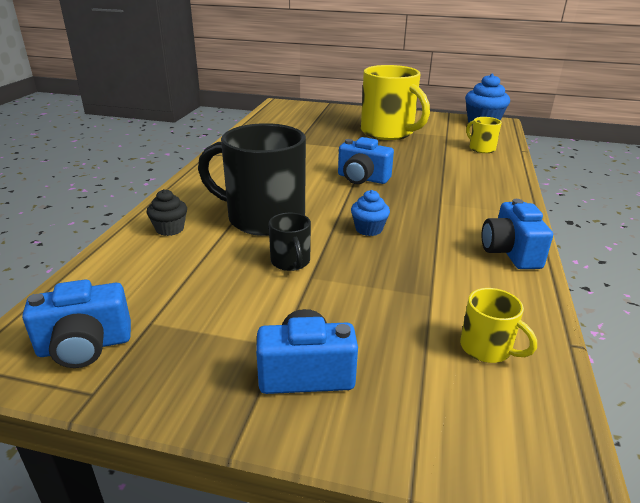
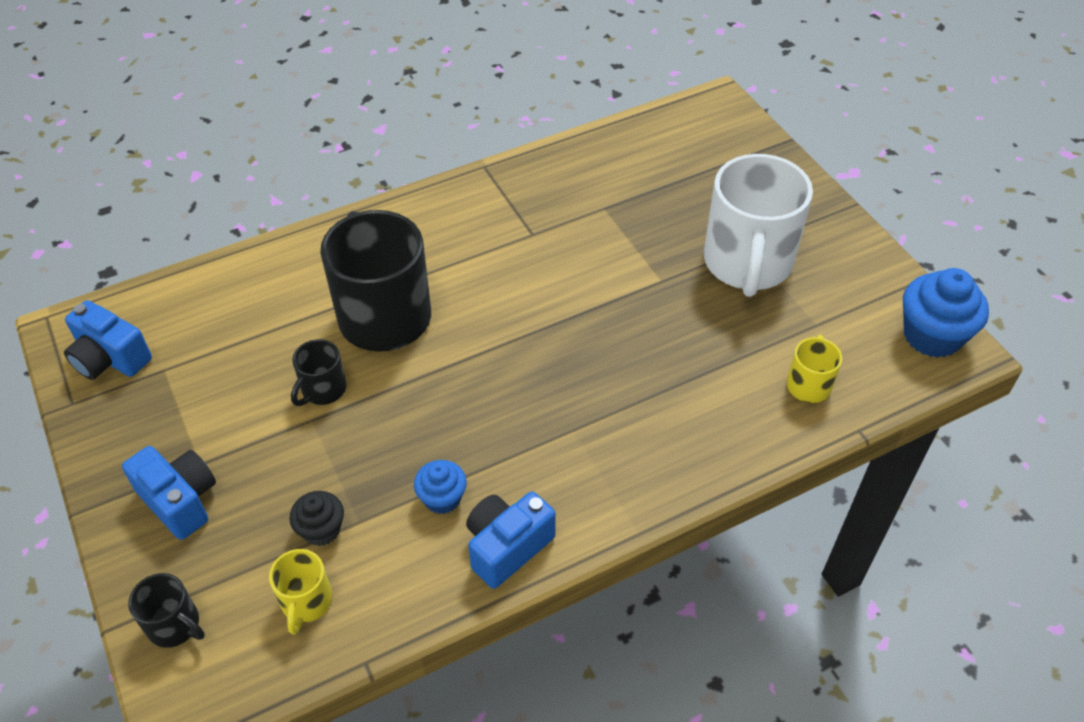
camera: 50 degrees right, 20 degrees up
black cupcake [147,189,187,236] -> black cupcake moved to [290,491,344,546]
blue camera [338,137,394,184] -> none
blue cupcake [351,190,390,236] -> blue cupcake moved to [414,460,467,514]
yellow mug [361,65,430,140] -> white mug [704,154,813,297]
none -> black mug [128,573,205,648]

